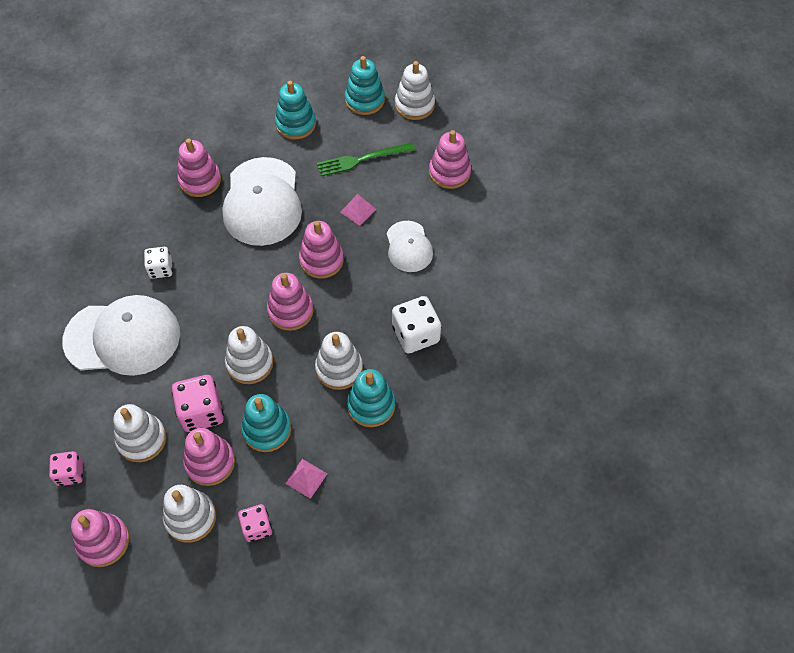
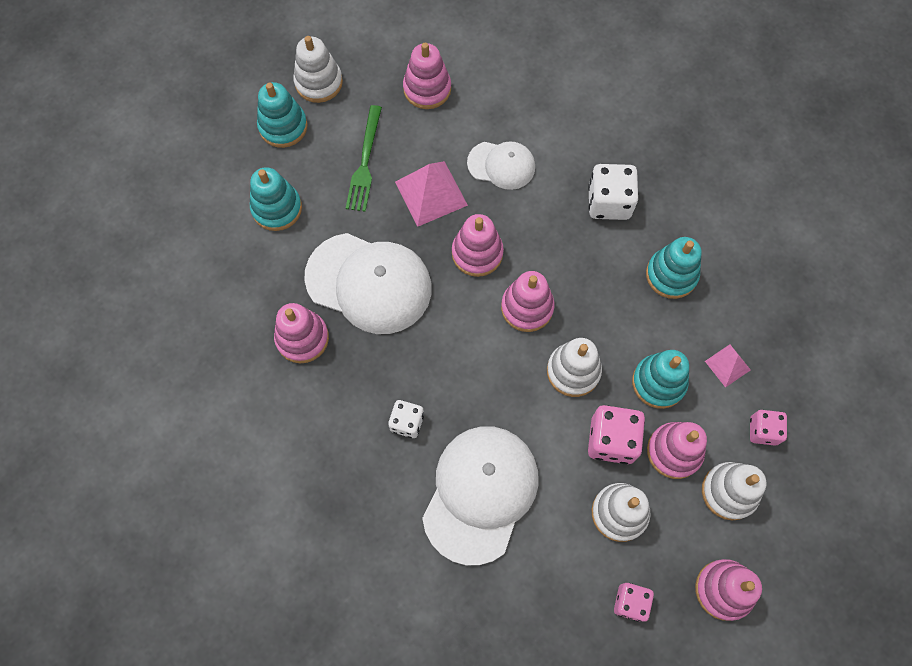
camera: 65 degrees left, 10 degrees up
white stacking toy [315,332,363,390] -> none
pink pyramid [340,194,377,226] -> pink pyramid [395,161,468,227], size x1.81

